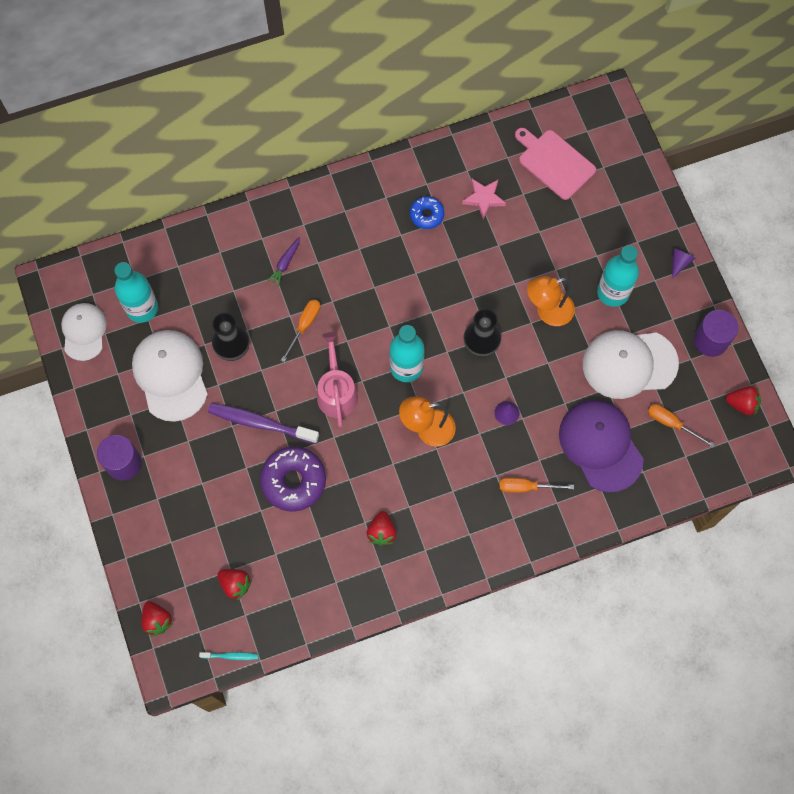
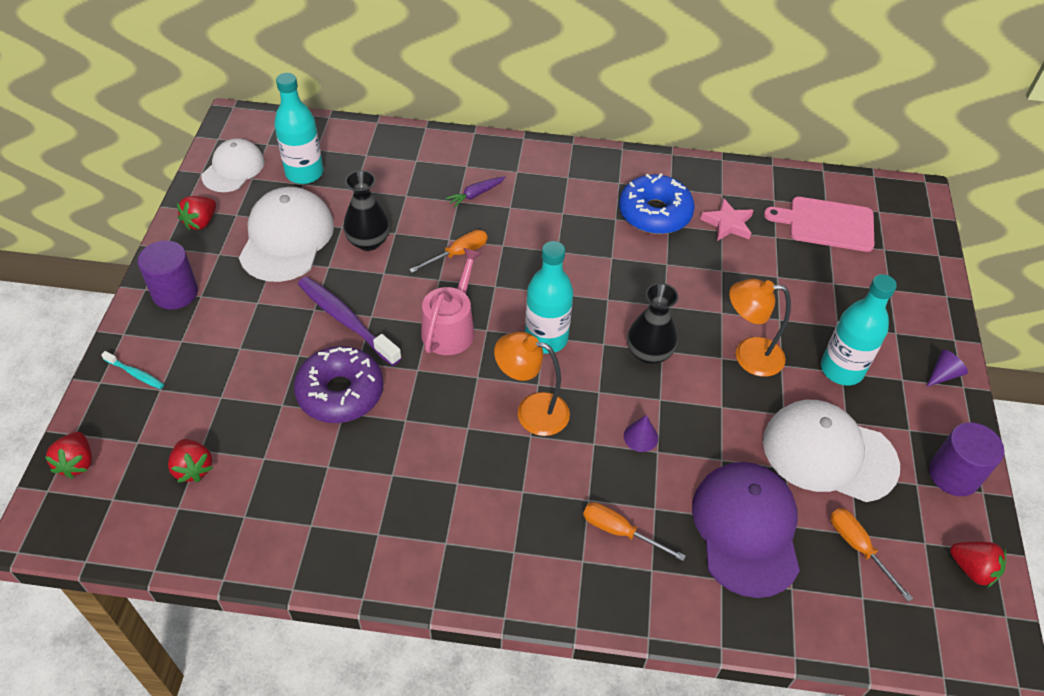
camera: 25 degrees right, 20 degrees down
turquoise toothbrush [199,652,258,660] -> turquoise toothbrush moved to [101,351,164,389]
red strawberry [366,511,396,546] -> red strawberry moved to [177,196,216,231]
blue donut [410,196,444,229] -> blue donut [619,173,695,234], size x1.77
pink cutting board [515,128,596,200] -> pink cutting board turned 60 degrees counterclockwise [764,197,875,252]

